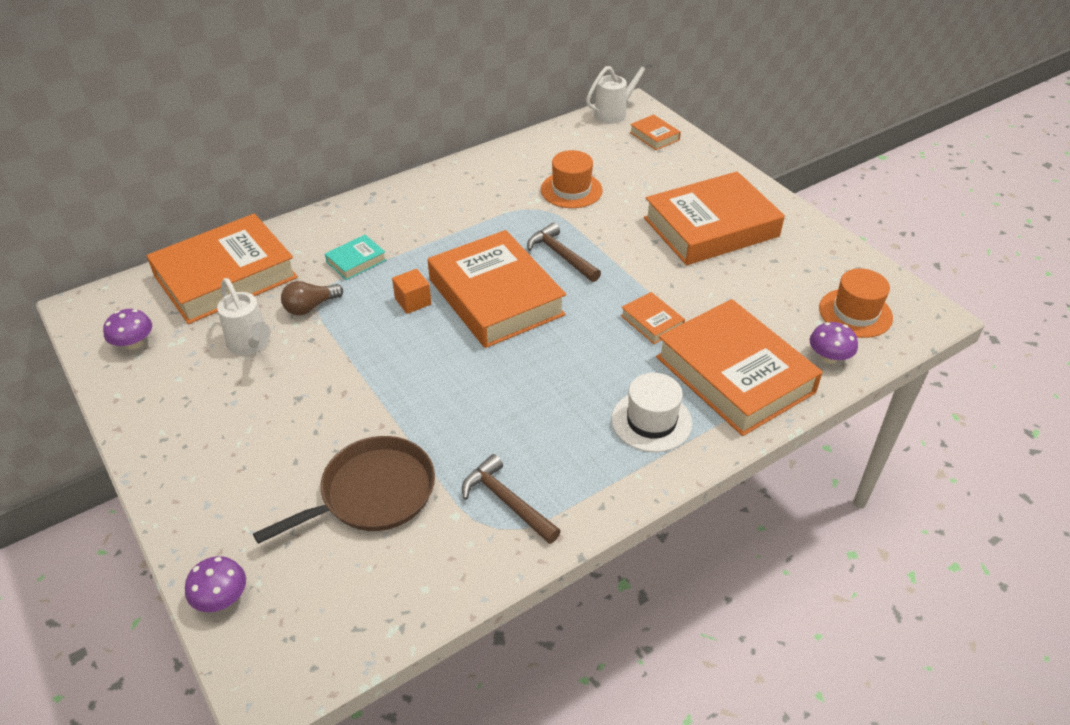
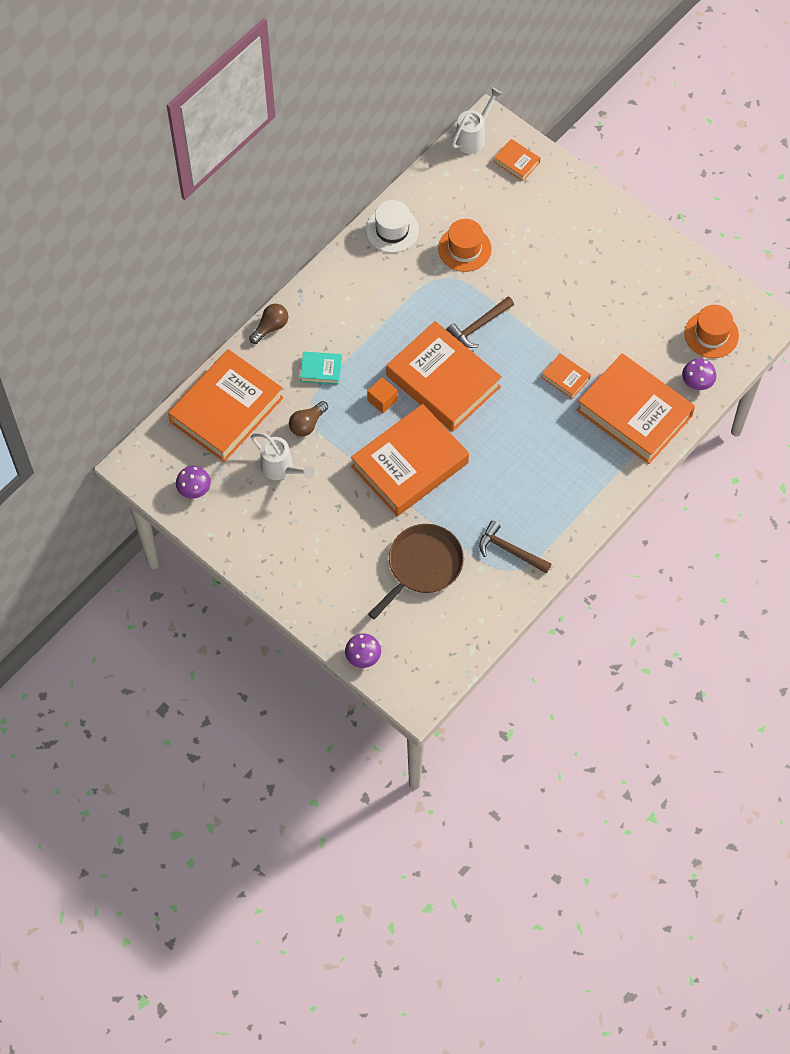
camera: 15 degrees left, 20 degrees up
turquoise book [325,235,386,280] -> turquoise book turned 60 degrees clockwise [300,352,342,385]
brown hammer [527,223,601,282] -> brown hammer turned 75 degrees counterclockwise [447,296,514,348]
white hat [612,373,692,452] -> white hat moved to [366,200,419,253]
orange book [644,171,785,265] -> orange book moved to [351,404,469,516]
none -> brown light bulb [249,304,288,344]

